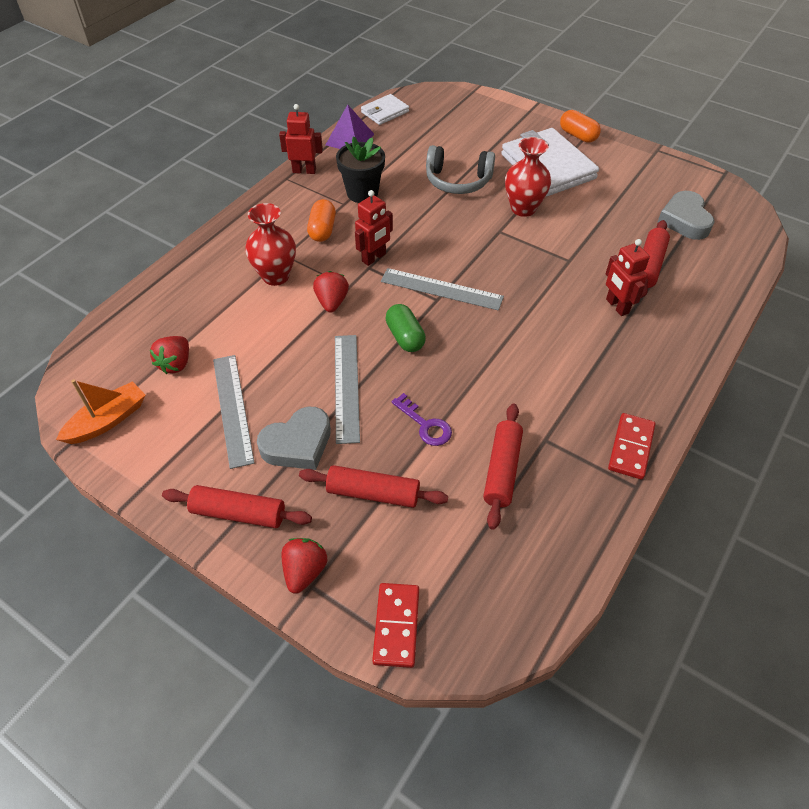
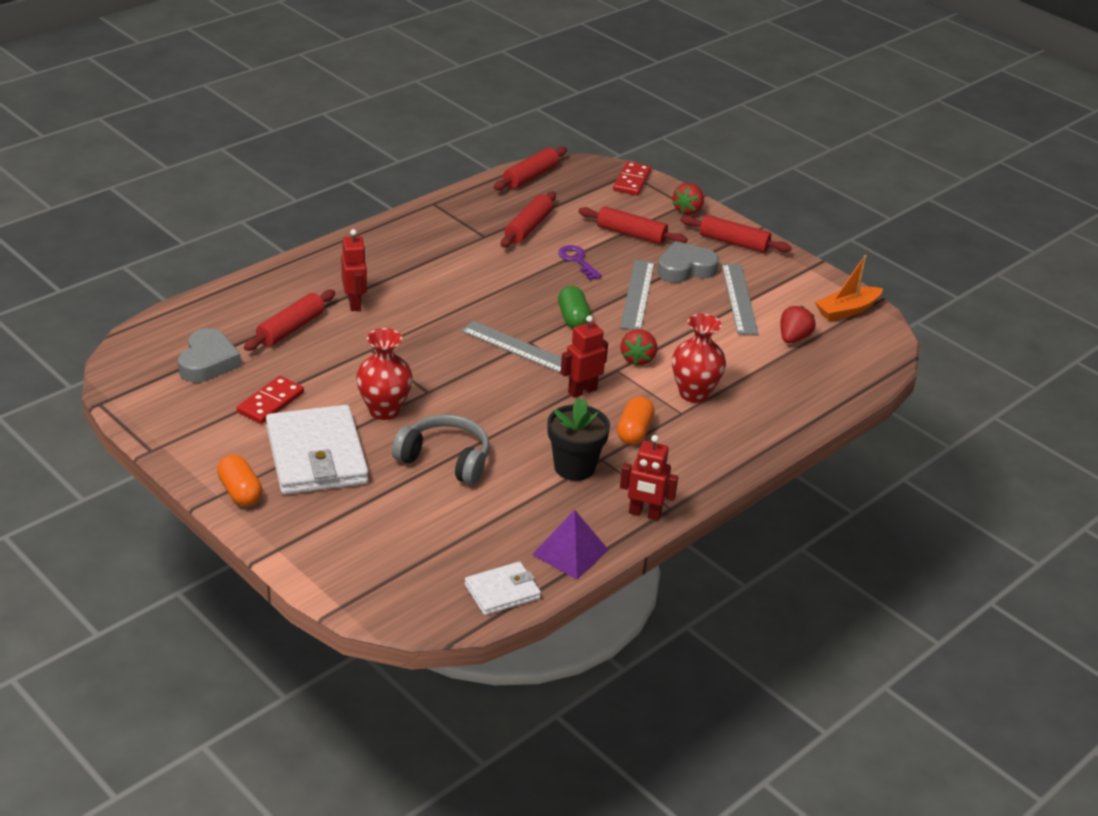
camera: 170 degrees left, 15 degrees down
red domino [608,413,655,479] -> red domino moved to [237,376,304,424]
none -> red rolling pin [494,146,567,191]

